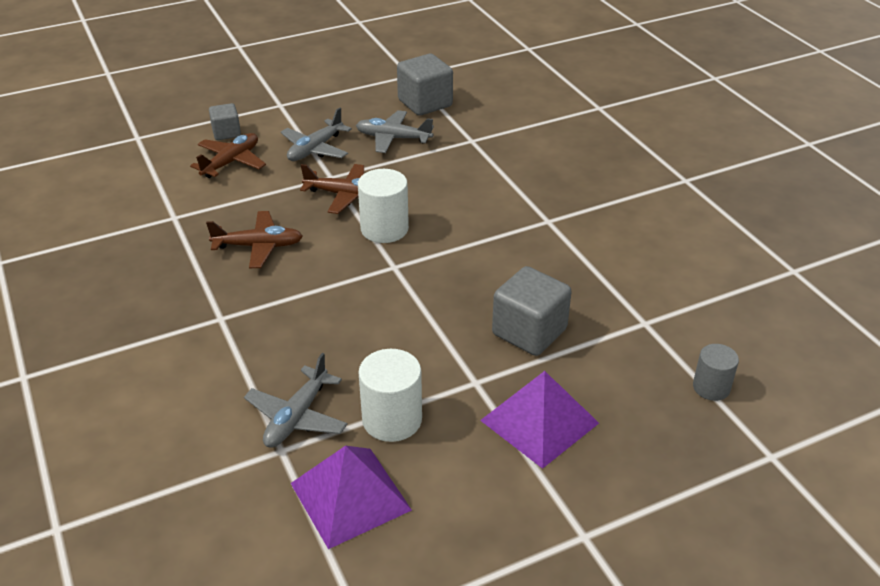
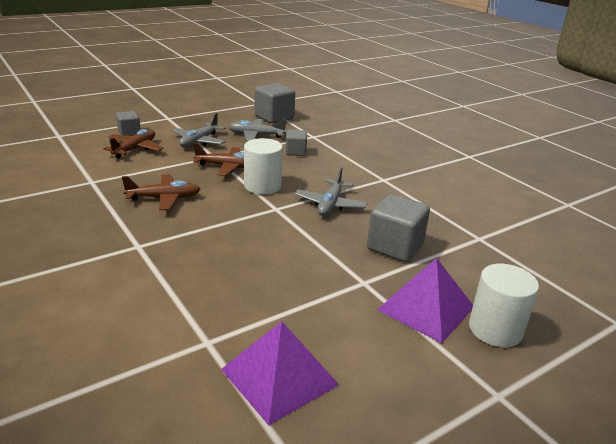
camera: 10 degrees left, 10 degrees down
grey plane [244,353,347,448] -> grey plane moved to [295,167,367,216]
white cylinder [358,349,422,442] -> white cylinder moved to [469,264,539,347]
grey cylinder [693,344,739,401] -> none
none -> grey cube [286,130,307,156]

